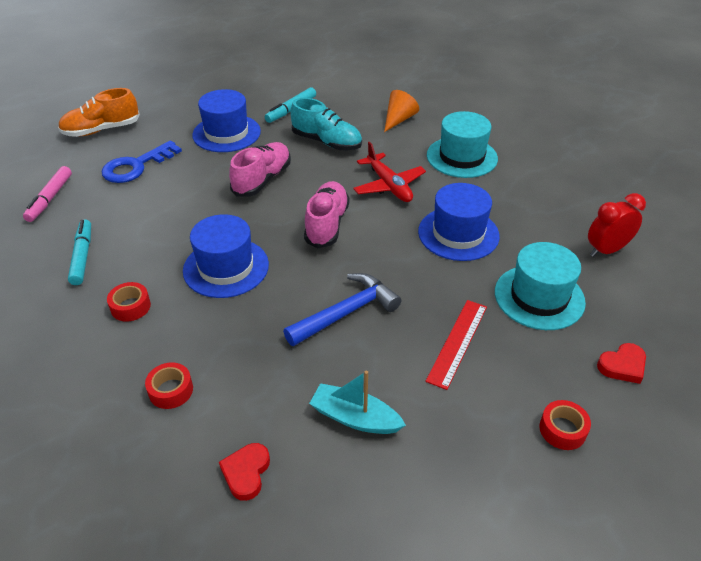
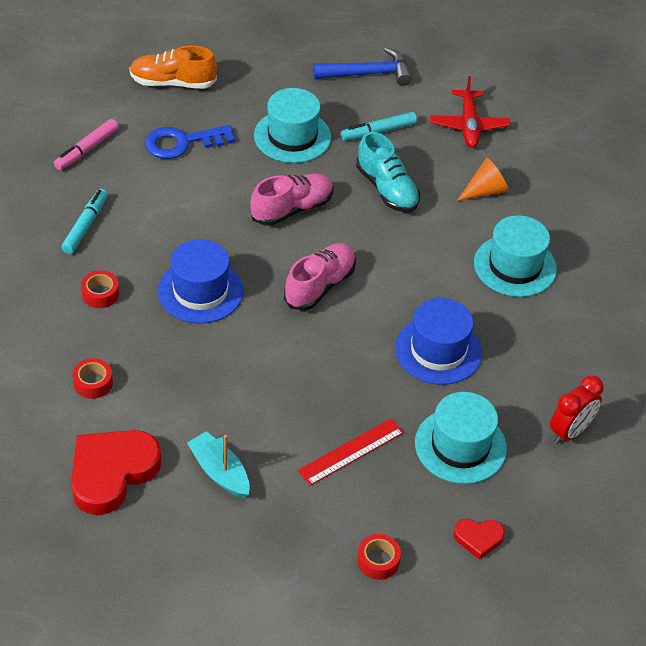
camera: 25 degrees right, 5 degrees up
blue hat [192,89,261,152] -> turquoise hat [254,88,331,163]
red heart [219,443,270,501] -> red heart [71,430,161,515], size x2.06
blue hammer [283,273,401,346] -> blue hammer moved to [313,47,412,86]
red plane [353,142,426,202] -> red plane moved to [430,76,510,148]
red clock [588,193,646,257] -> red clock turned 135 degrees clockwise [550,375,604,444]

